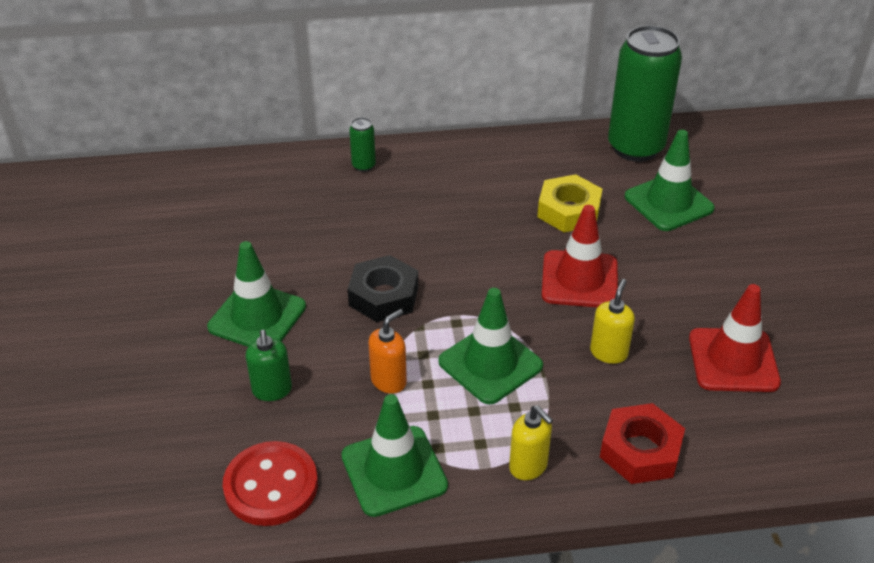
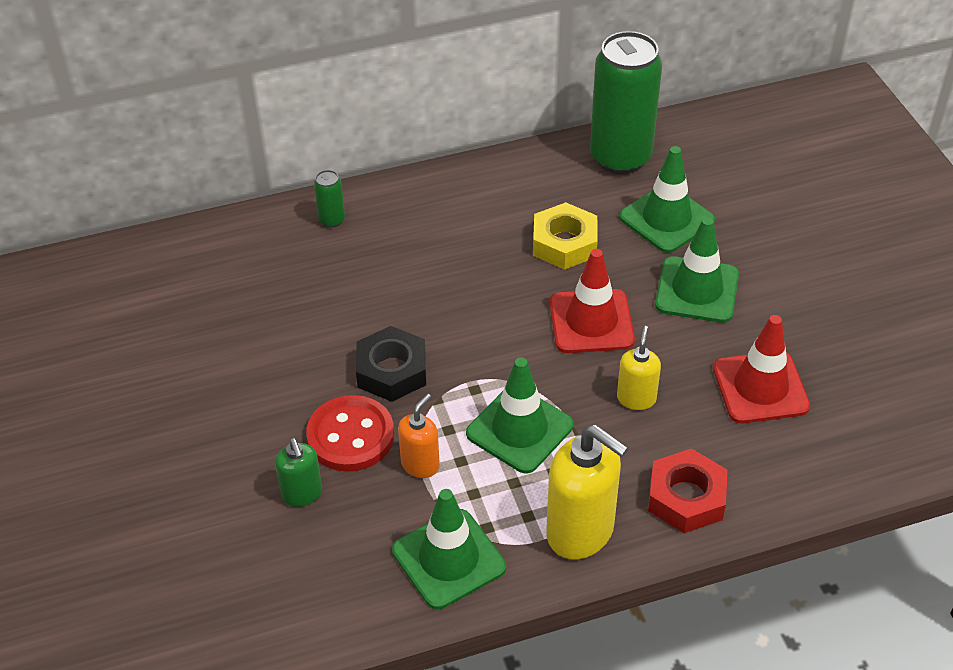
camera: 10 degrees left, 5 degrees up
green traffic cone [207,241,306,347] -> green traffic cone moved to [655,217,739,323]
red button [223,441,318,526] -> red button moved to [306,395,394,472]
yellow soap dispenser [509,405,553,480] -> yellow soap dispenser [546,425,628,559], size x1.82

